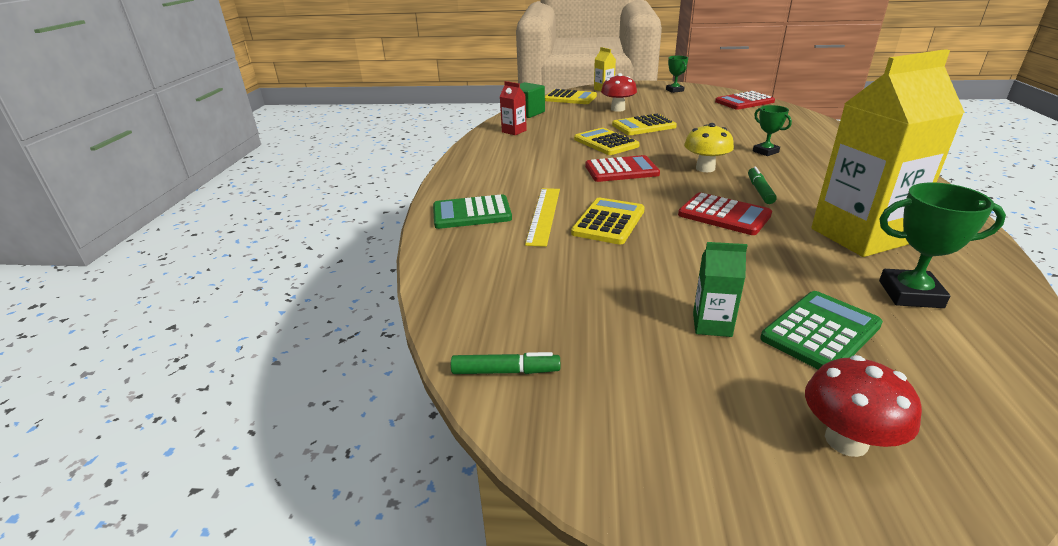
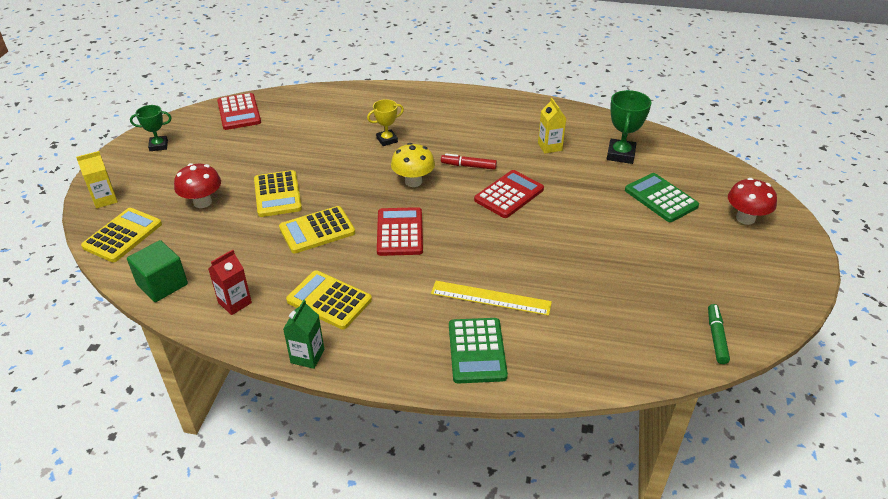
camera: 85 degrees left, 10 degrees up
yellow calculator [571,198,645,245] -> yellow calculator moved to [286,270,372,329]
green carton [693,242,748,337] -> green carton moved to [283,300,324,369]
green marker [748,167,777,204] -> red marker [441,153,497,170]
green trophy [753,105,792,156] -> yellow trophy [367,99,404,146]
yellow carton [811,49,965,257] -> yellow carton [538,98,567,154], size x0.43

